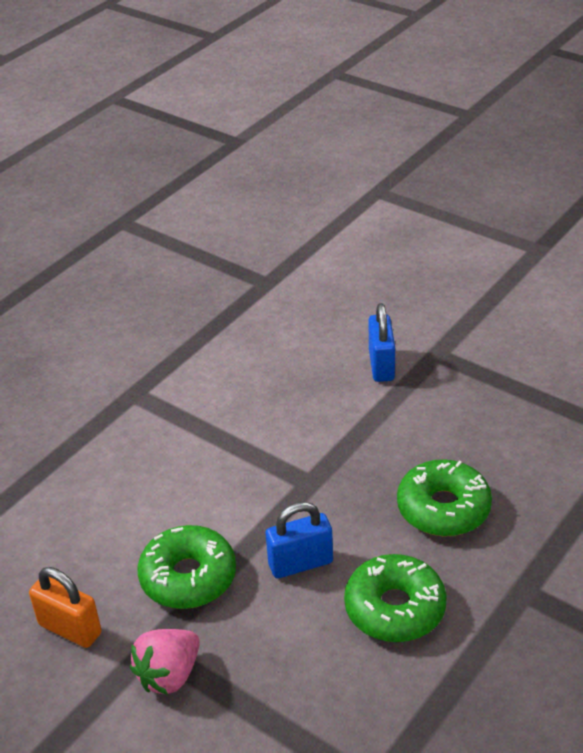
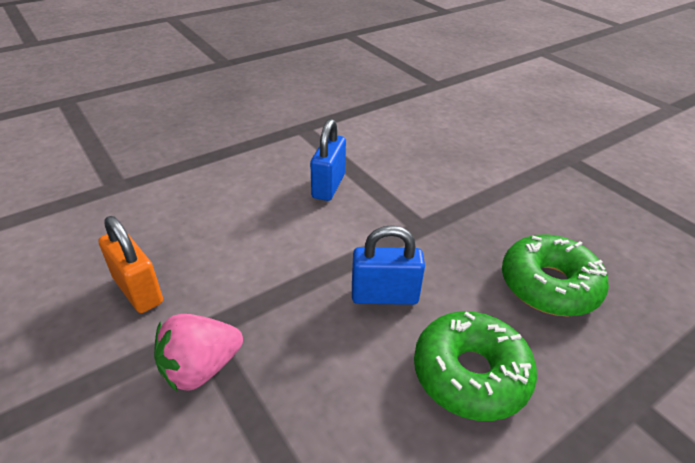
camera: 15 degrees right, 0 degrees up
green donut [137,525,236,609] -> none
blue padlock [369,303,395,382] -> blue padlock moved to [310,119,346,201]

